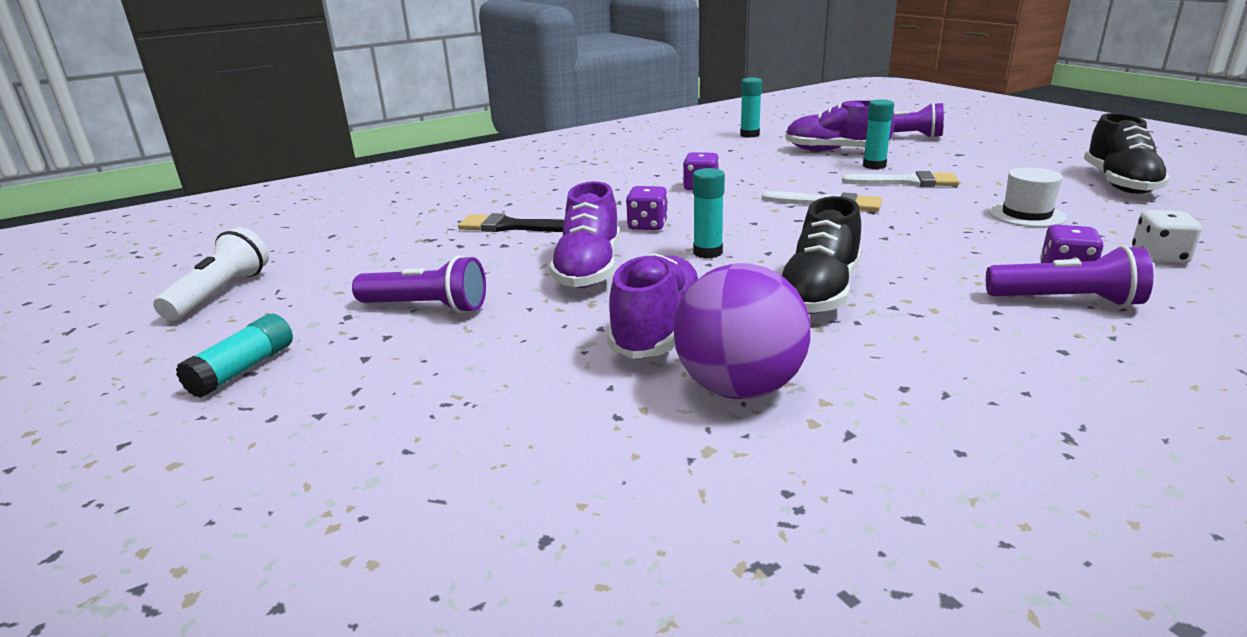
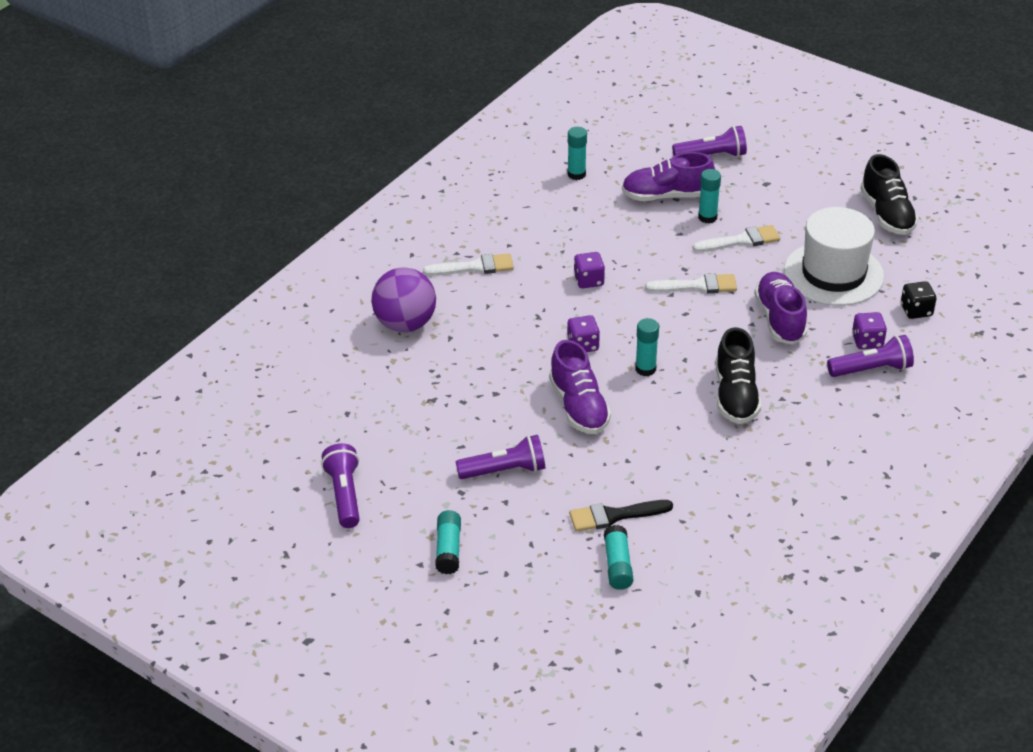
camera: 25 degrees left, 15 degrees up
white flashlight [153,227,269,321] -> purple flashlight [321,443,360,528]
black brush [458,213,564,232] -> black brush moved to [569,500,673,532]
purple shoe [607,253,699,359] -> purple shoe moved to [754,272,807,345]
purple ball [673,263,811,399] -> purple ball moved to [371,268,436,332]
white hat [989,167,1067,227] -> white hat [784,207,884,306], size x1.96
white dice [1132,210,1202,264] -> black dice [901,281,937,319]
none -> white brush [423,253,514,276]
none -> turquoise glue stick [604,525,633,590]

